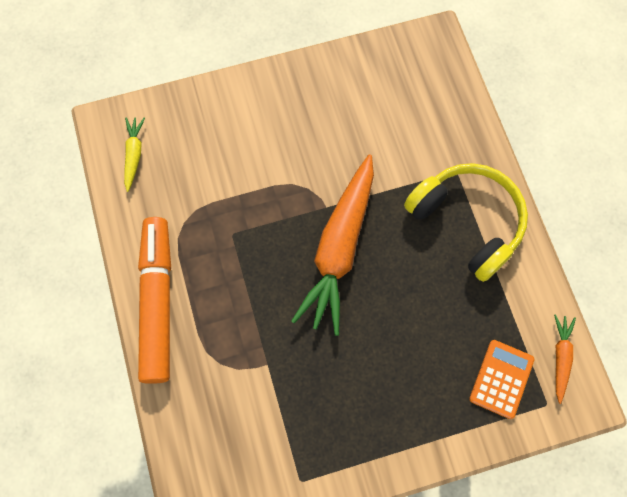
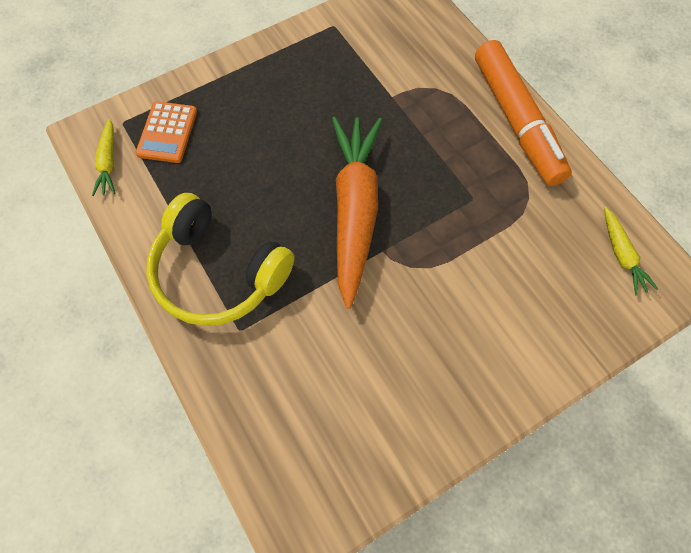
camera: 165 degrees right, 5 degrees down
orange carrot [554,314,576,404] -> yellow carrot [92,119,115,196]

